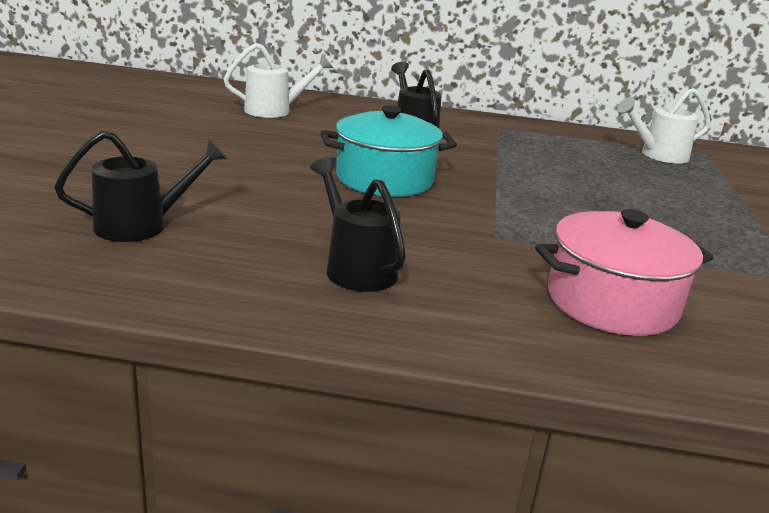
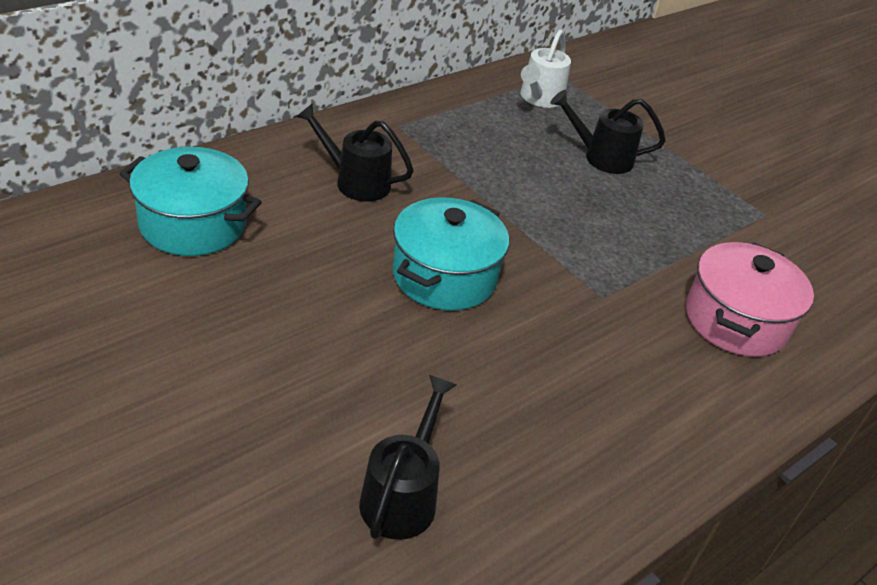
camera: 50 degrees left, 15 degrees up
white watering can [224,43,333,118] -> turquoise pot [119,147,262,256]
black watering can [310,157,406,292] -> black watering can moved to [550,90,666,174]

